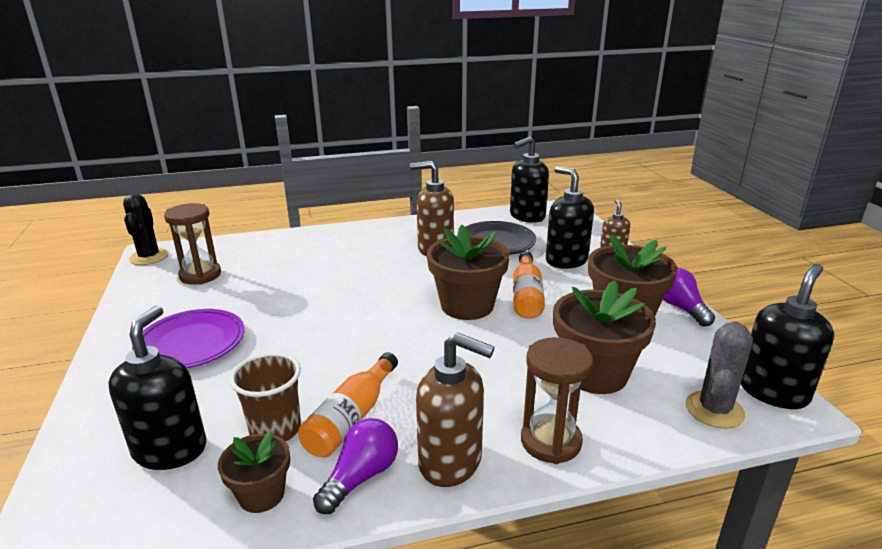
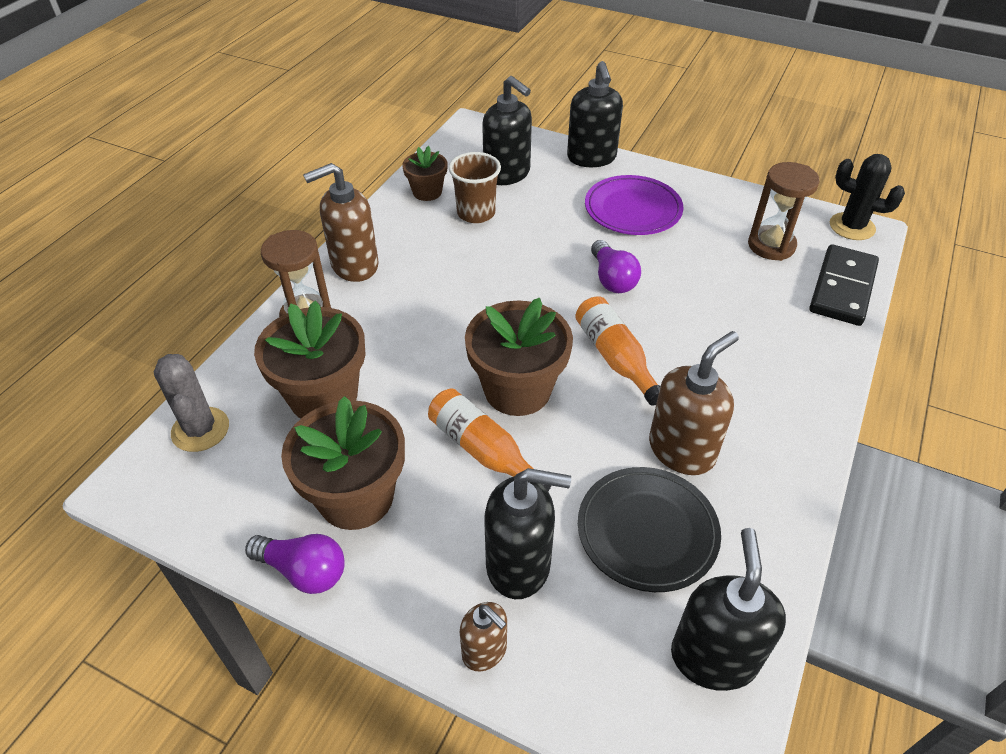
camera: 130 degrees right, 20 degrees up
orange bottle [298,352,398,458] -> orange bottle moved to [575,296,660,406]
purple light bulb [313,418,398,514] -> purple light bulb moved to [591,240,641,293]
black soap dispenser [741,264,834,409] -> black soap dispenser moved to [567,61,623,167]
none -> black domino [809,244,879,326]

